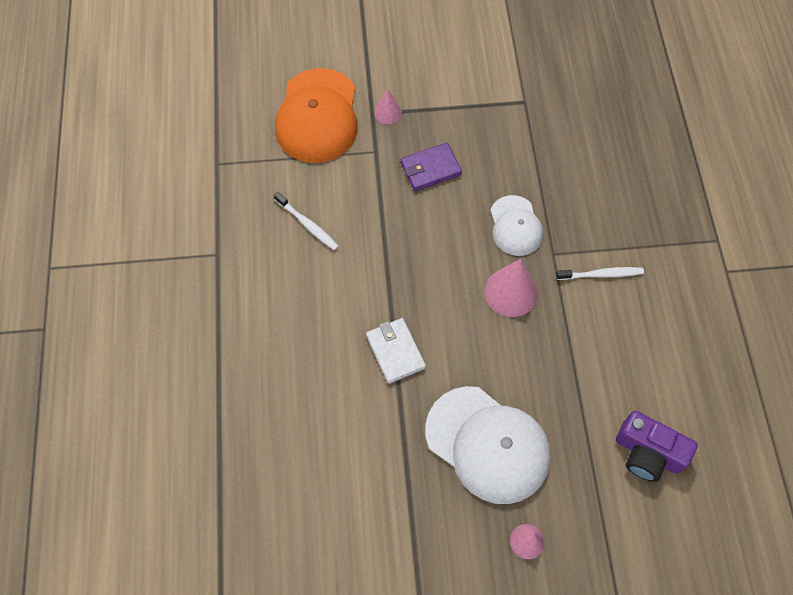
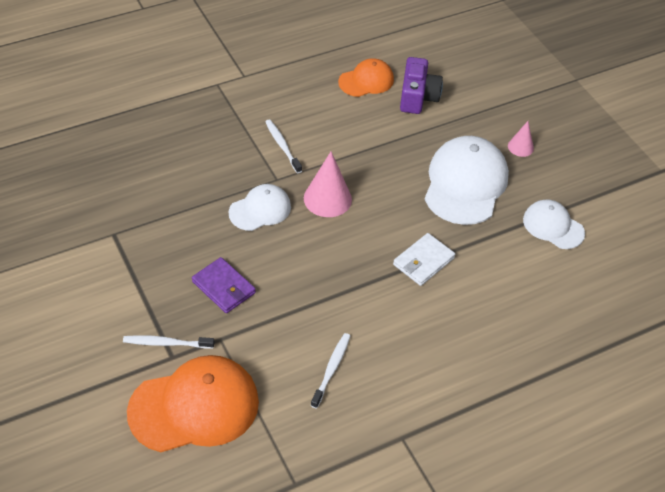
camera: 115 degrees left, 15 degrees down
pink cone [374,88,402,124] -> white toothbrush [123,335,215,349]
none -> orange cap [338,58,394,97]
none -> white cap [523,199,585,249]

